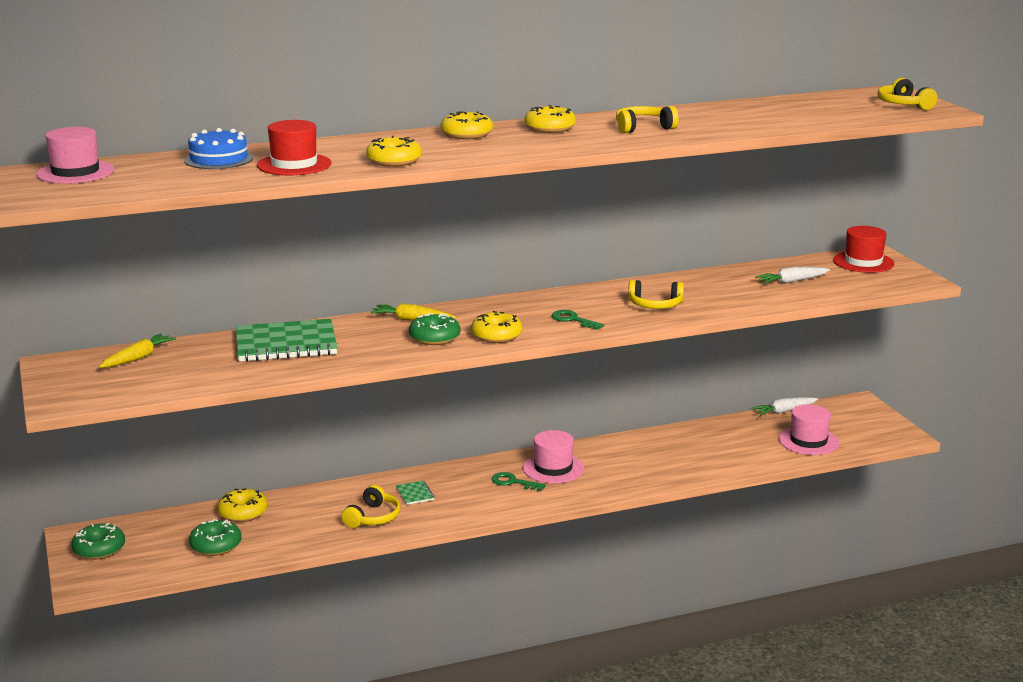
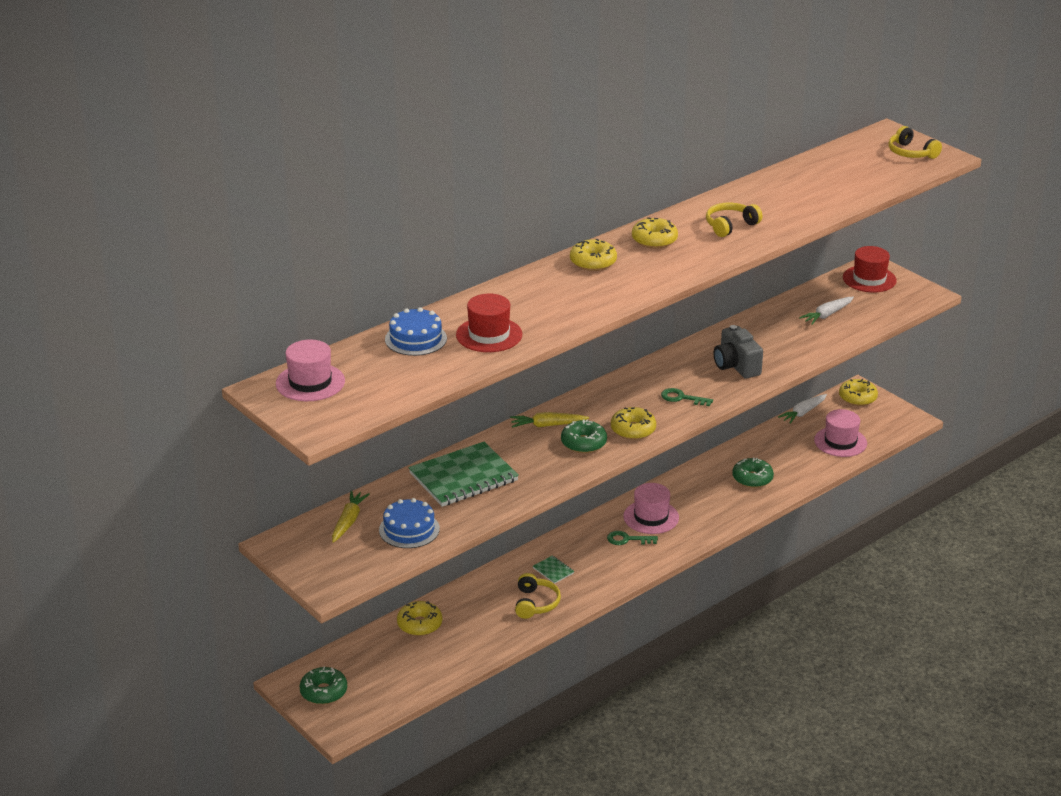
camera: 20 degrees left, 10 degrees up
green donut [189,519,242,556] -> green donut moved to [733,457,774,488]
yellow donut [366,136,422,167] -> yellow donut moved to [839,379,878,406]
yellow headphones [628,280,684,309] -> grey camera [713,325,763,379]
none -> blue cake [379,498,440,548]

